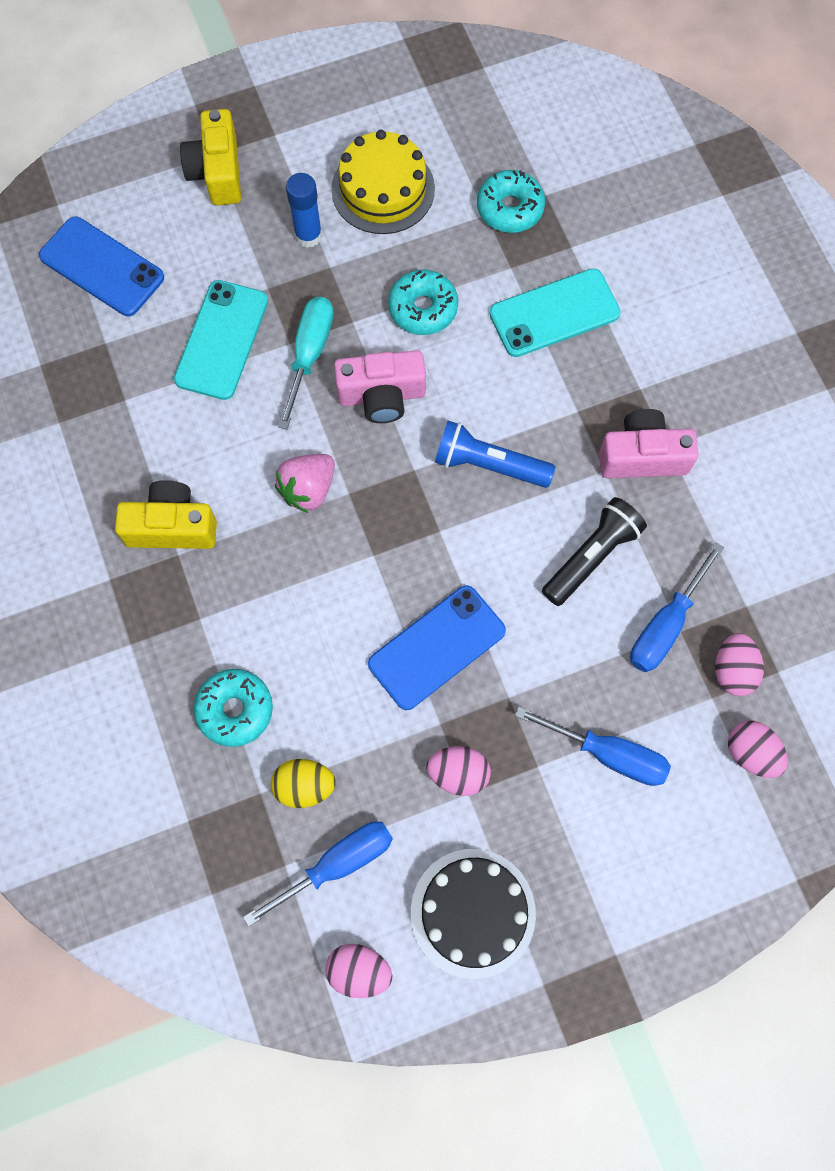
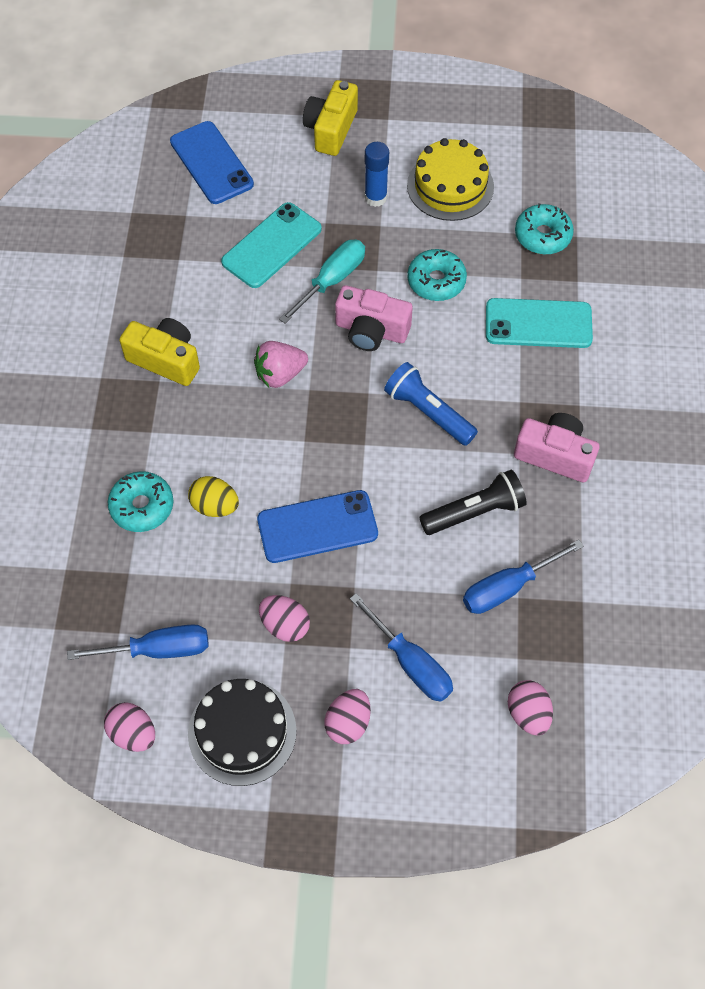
camera: 25 degrees right, 10 degrees down
yellow egg [271,759,336,808] -> yellow egg moved to [188,476,239,517]
pink egg [715,633,764,696] -> pink egg moved to [325,689,371,744]

